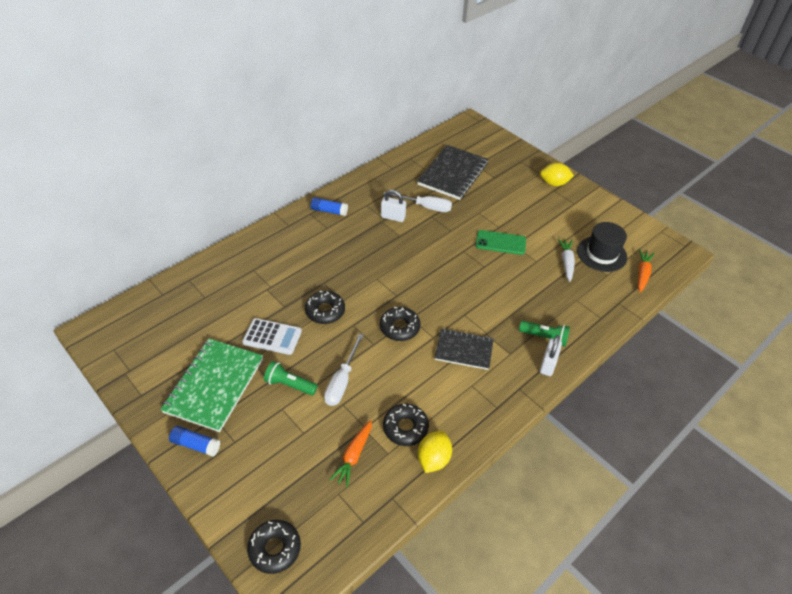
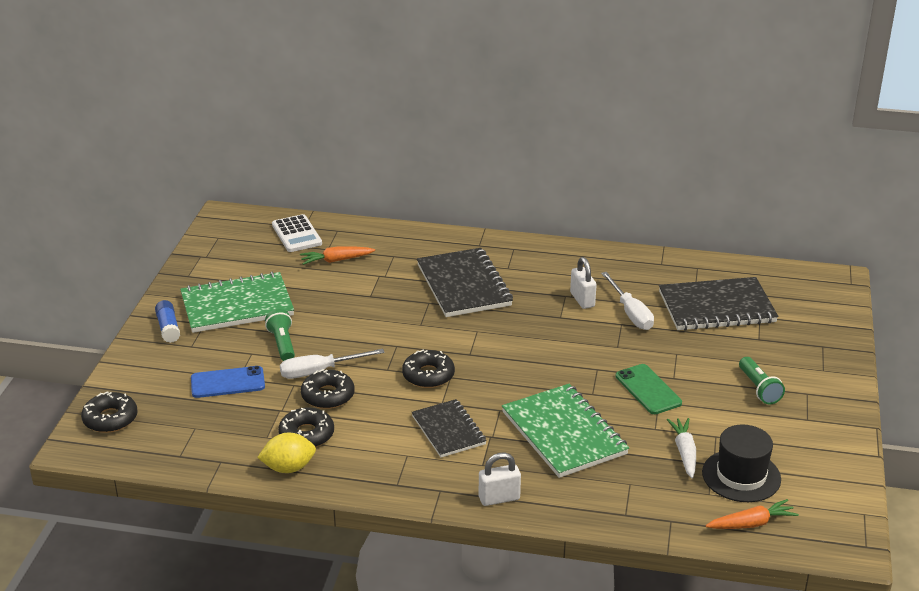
camera: 55 degrees right, 15 degrees down
white calculator [242,318,302,355] -> white calculator moved to [272,214,322,252]
black donut [305,291,345,324] -> black donut moved to [301,369,355,409]
blue glue stick [311,197,348,216] -> none
orange carrot [329,420,372,488] -> orange carrot moved to [300,246,375,265]
green flashlight [519,321,570,347] -> green flashlight moved to [739,357,785,405]
yellow lemon [540,163,574,186] -> none
white carrot [558,238,575,282] -> white carrot turned 60 degrees counterclockwise [667,418,696,478]
none -> blue phone [191,366,265,398]
none -> black notebook [417,248,513,317]
none -> green notebook [502,384,629,478]

